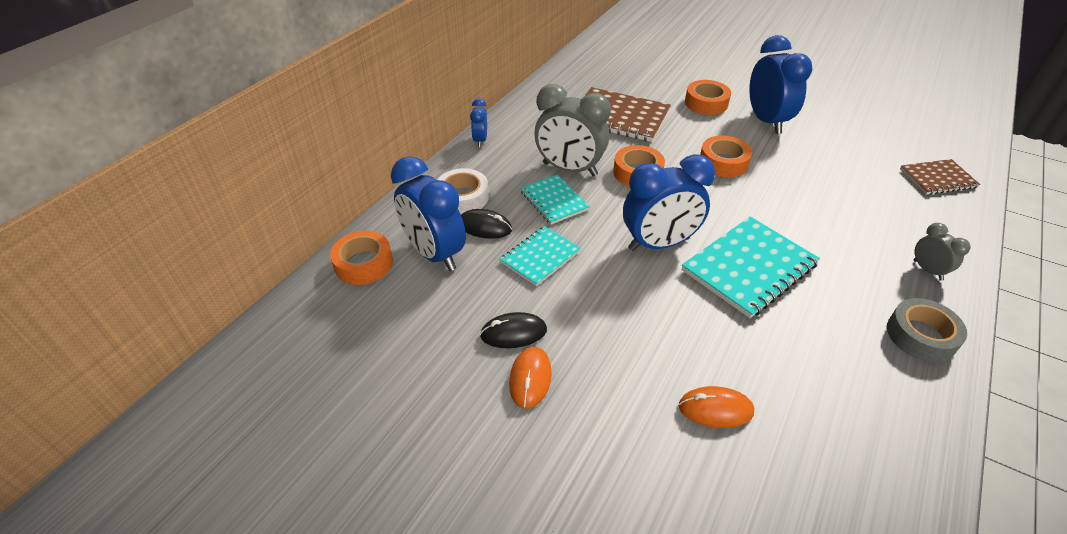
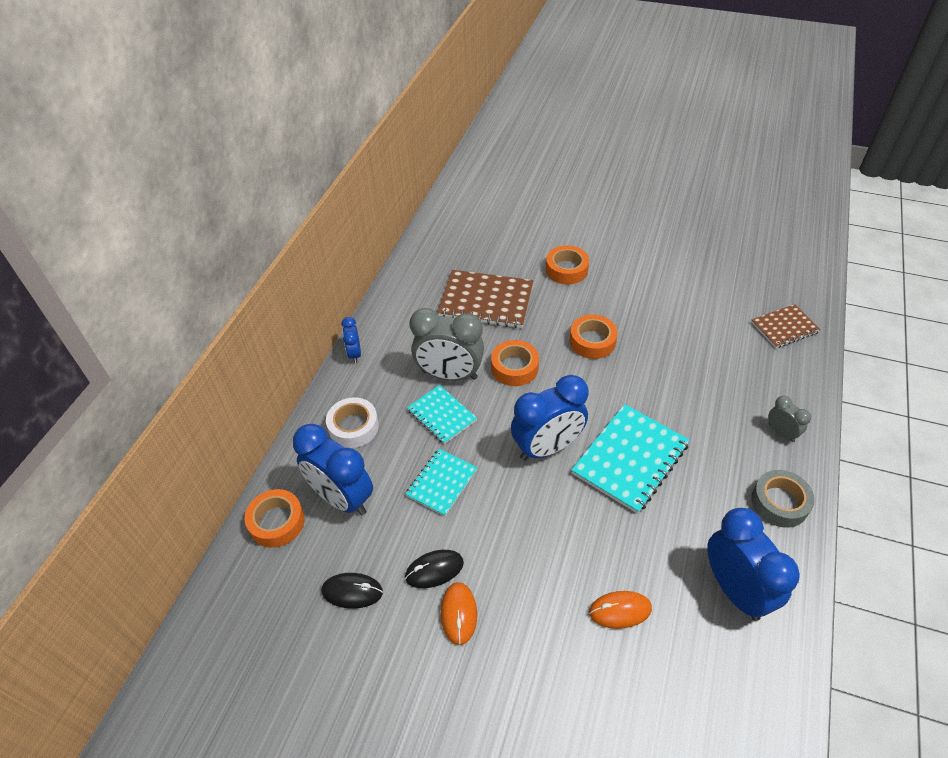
camera: 10 degrees left, 5 degrees up
black mouse [461,209,512,239] -> black mouse moved to [322,573,383,608]
blue clock [749,35,812,134] -> blue clock moved to [707,508,800,621]

